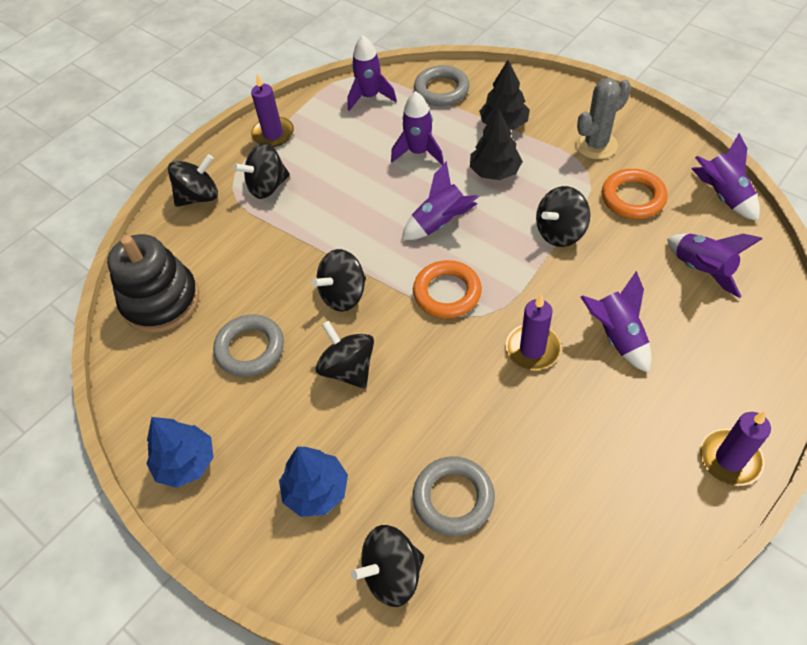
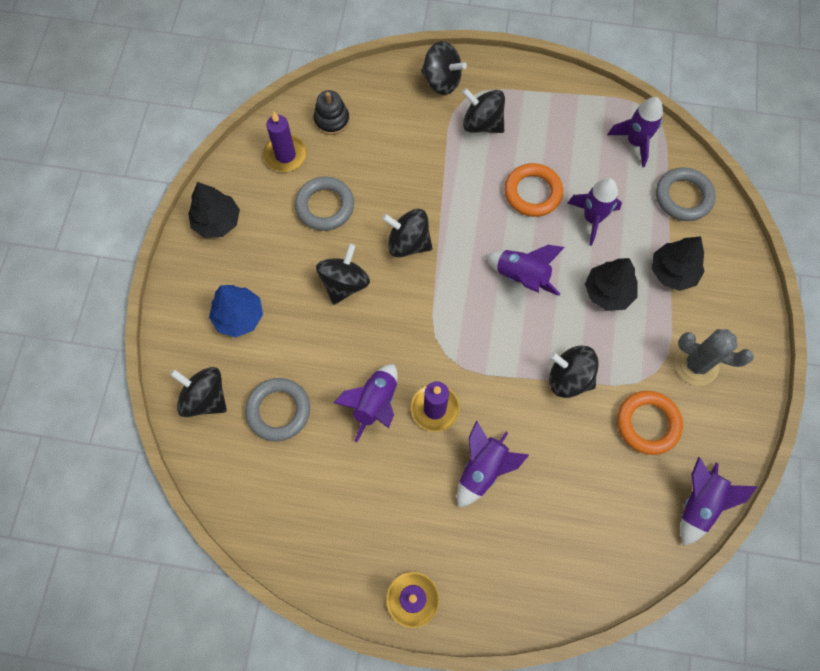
camera: 55 degrees right, 15 degrees up
black stacking toy [107,234,199,333] -> black stacking toy [314,90,350,135], size x0.53
blue tree [147,417,214,488] -> black tree [188,182,240,238]
purple candle [251,74,294,147] -> purple candle moved to [263,112,307,172]
orange ring [413,260,482,318] -> orange ring moved to [504,163,563,217]
purple rocket [667,234,762,298] -> purple rocket moved to [334,364,398,443]

